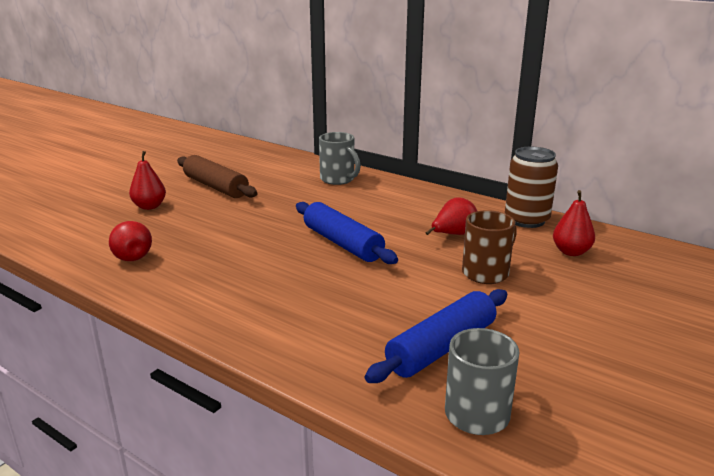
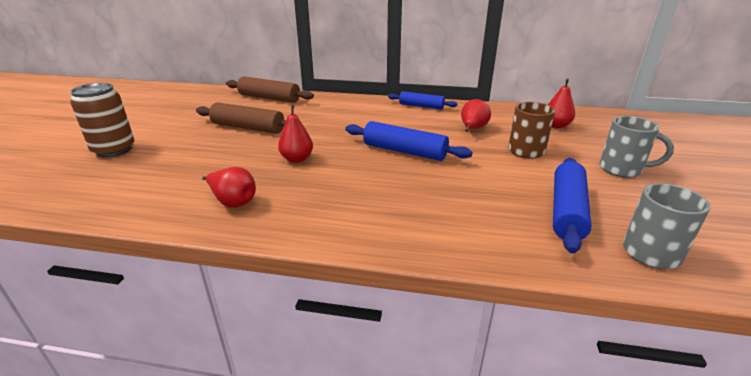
camera: 25 degrees left, 5 degrees up
red pear [129,151,166,210] -> red pear moved to [278,105,313,163]
grey mug [319,132,361,185] -> grey mug moved to [599,116,674,178]
brown can [505,147,558,228] -> brown can moved to [70,83,134,158]
none -> brown rolling pin [226,76,314,103]
none -> blue rolling pin [388,91,457,110]

